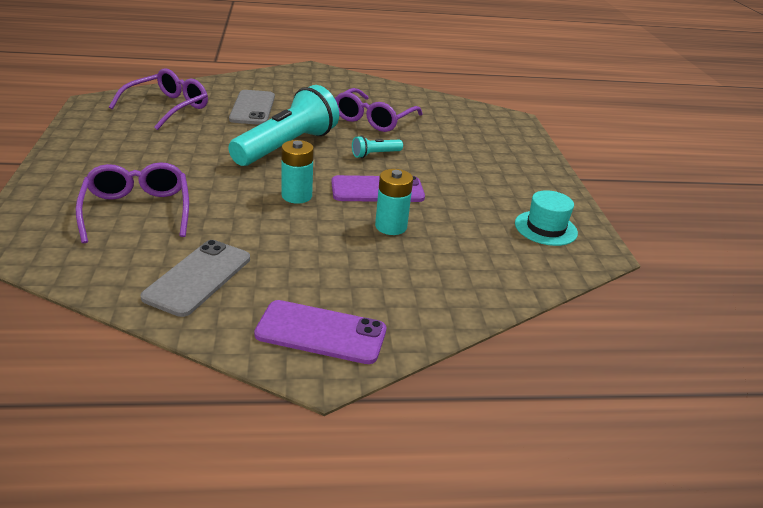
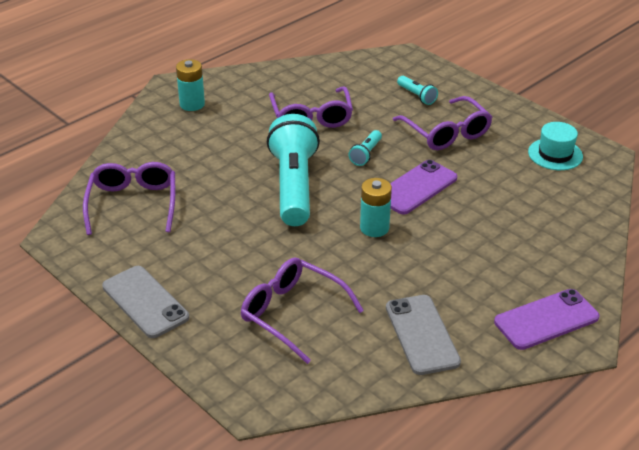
camera: 35 degrees left, 5 degrees up
grey phone [229,90,275,125] -> grey phone moved to [102,266,189,338]
turquoise battery [375,169,413,235] -> turquoise battery moved to [176,59,205,111]
none -> purple glasses [393,96,492,150]
none -> turquoise flashlight [397,76,438,105]

